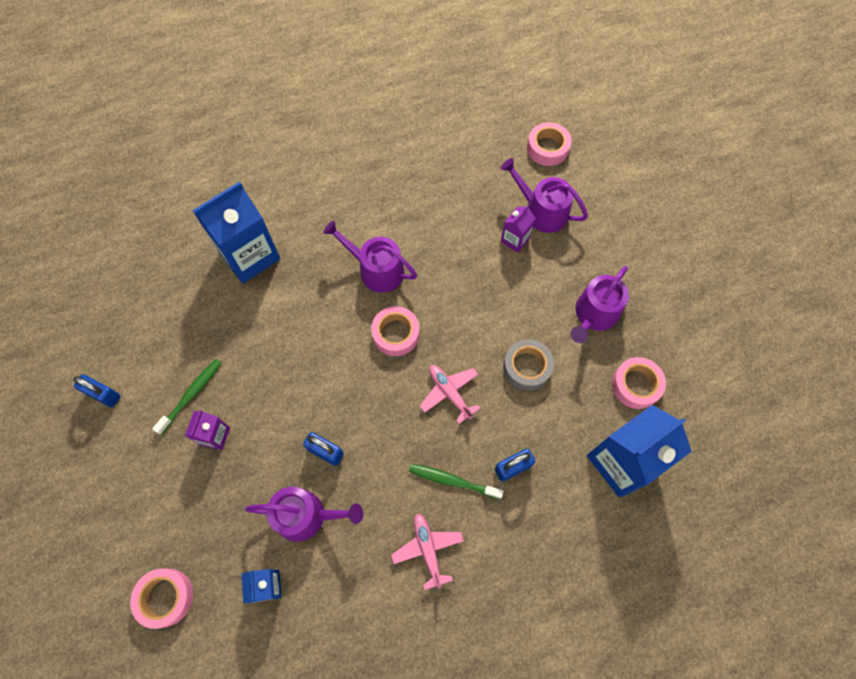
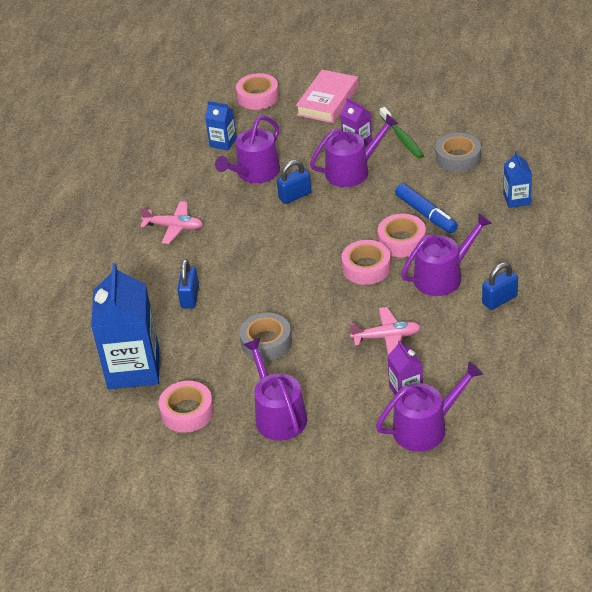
camera: 125 degrees right, 25 degrees down
blue padlock [74,375,121,407] -> blue padlock moved to [482,262,518,310]
blue carton [193,181,280,284] -> blue carton [503,151,532,208], size x0.48
green toothbrush [409,464,504,499] -> none
pink plane [420,365,481,424] -> pink plane moved to [350,307,421,355]
pink tape [527,122,572,166] -> pink tape moved to [378,214,426,257]
none -> pink book [296,70,359,123]
none -> purple watering can [310,114,398,187]
none -> blue marker [395,183,458,233]
none -> grey tape [436,133,481,173]

